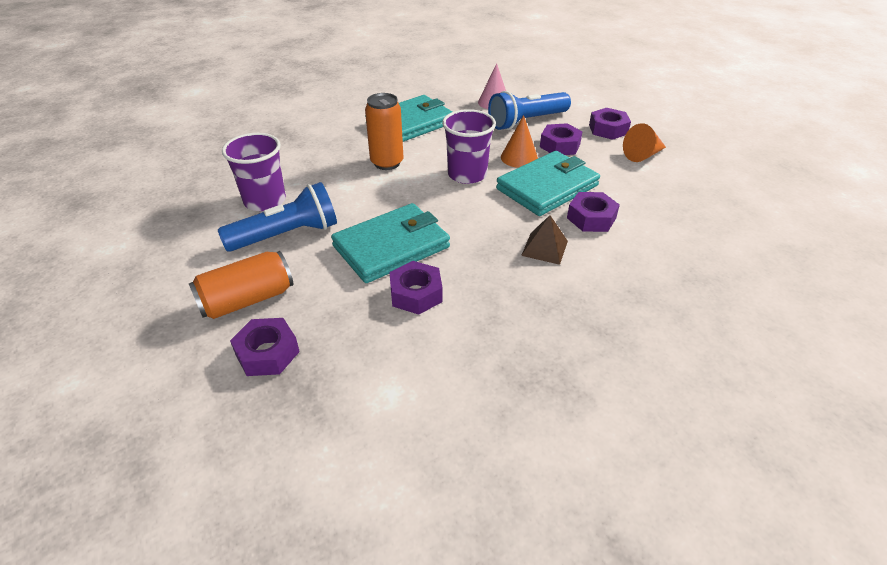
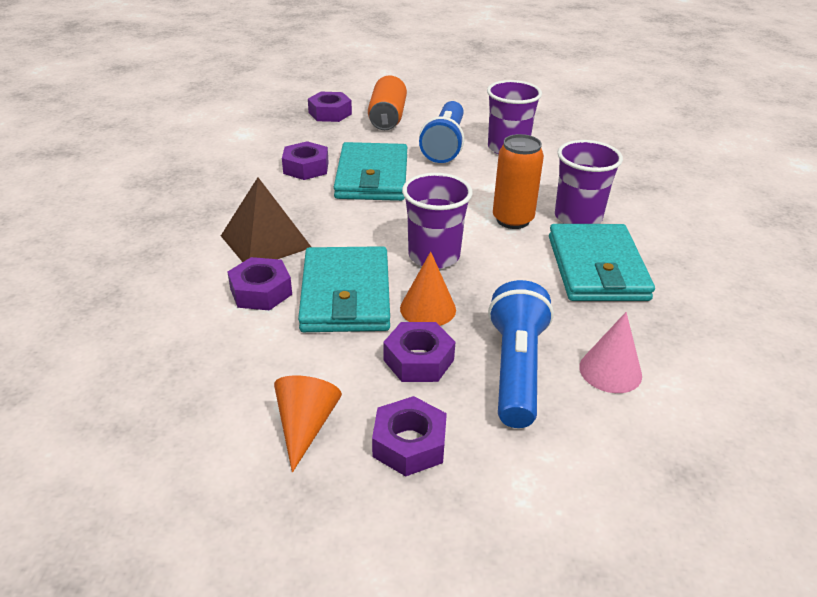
camera: 125 degrees right, 5 degrees down
brown pyramid [521,215,568,265] -> brown pyramid [221,177,311,262], size x1.60
none -> purple cup [555,140,623,224]

